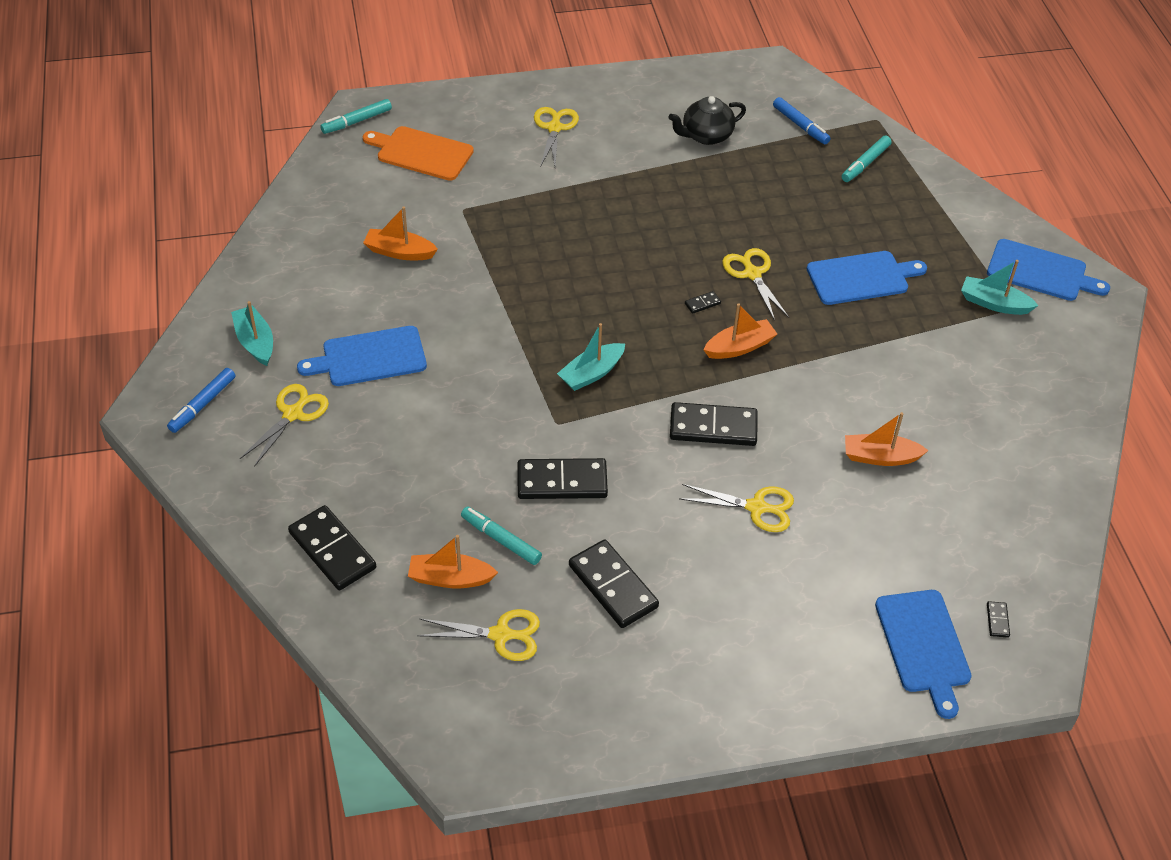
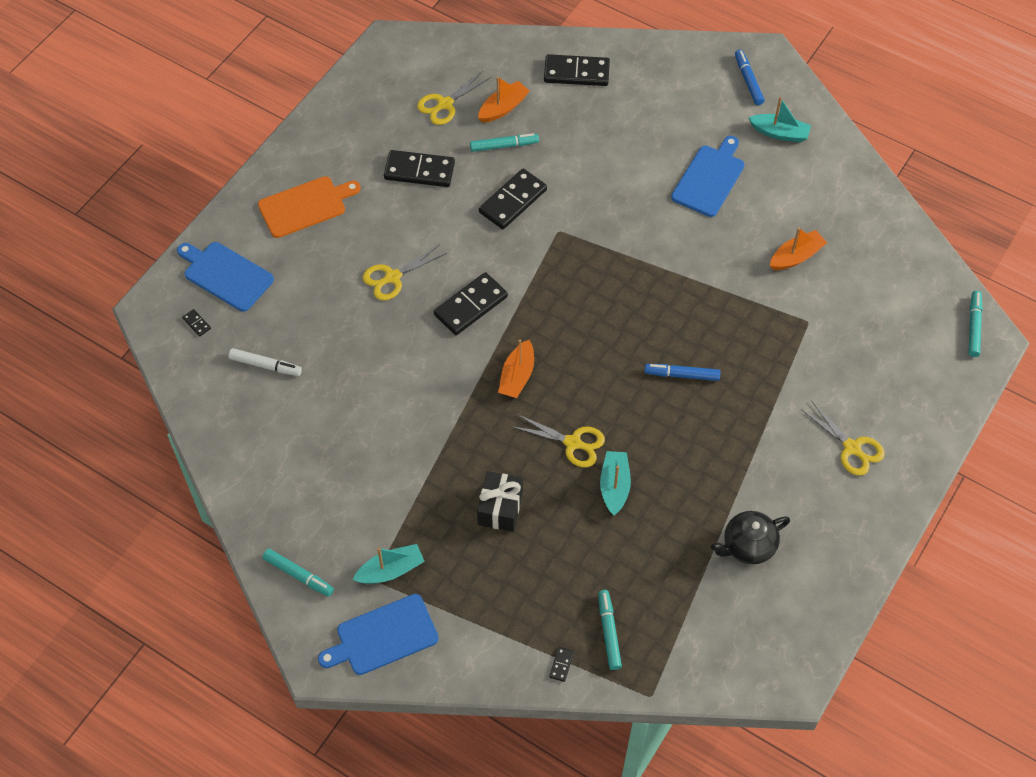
camera: 135 degrees right, 10 degrees up
yellow scissors [240,384,329,467] -> none
orange cutting board [363,126,474,181] -> orange cutting board moved to [258,176,361,238]
turquoise boat [557,323,625,391] -> turquoise boat moved to [600,451,631,515]
black teapot [669,96,746,145] -> black teapot turned 135 degrees counterclockwise [711,511,790,564]
black domino [685,291,721,314] -> black domino moved to [549,647,574,682]
blue marker [773,97,831,144] -> blue marker moved to [644,364,720,381]
blue cutting board [807,251,927,305] -> black gift [477,471,523,532]
orange boat [845,412,929,466] -> none
none -> white marker [229,348,302,376]
none -> turquoise marker [263,549,334,597]

